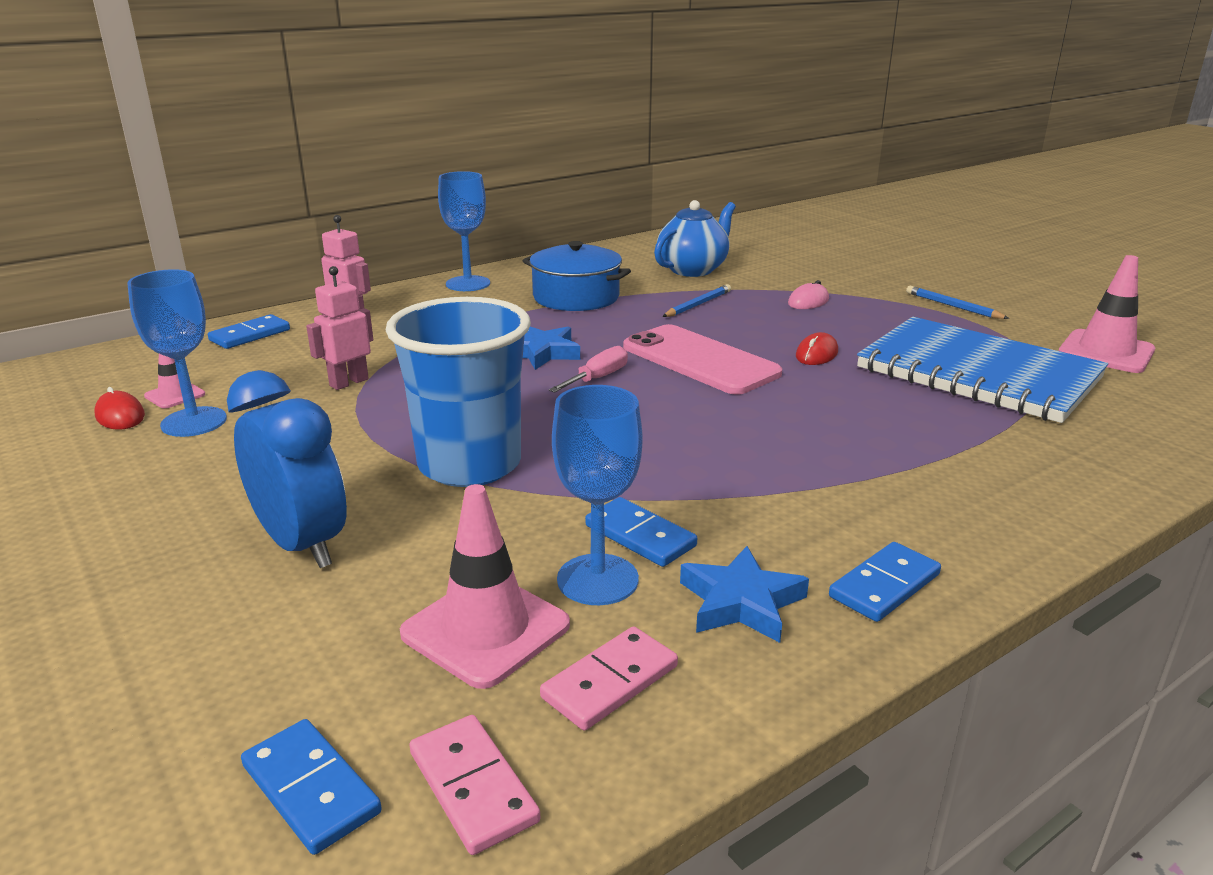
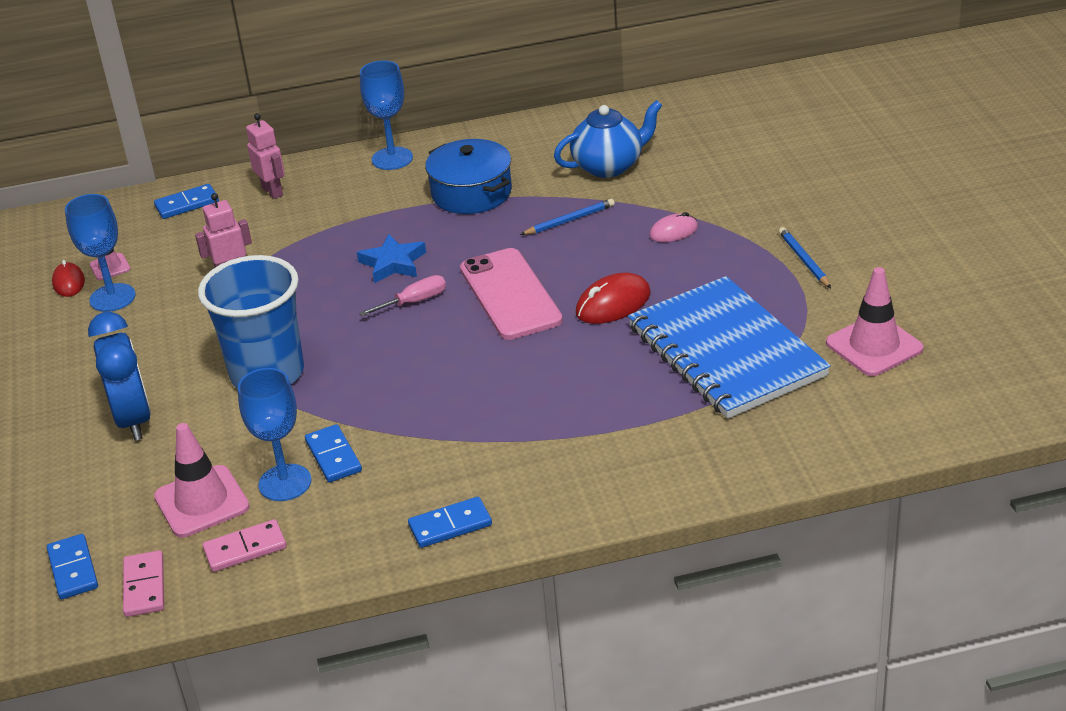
camera: 25 degrees right, 10 degrees up
blue star [680,546,809,643] -> none
red mouse [796,332,838,365] -> red mouse [576,273,651,324], size x1.56

